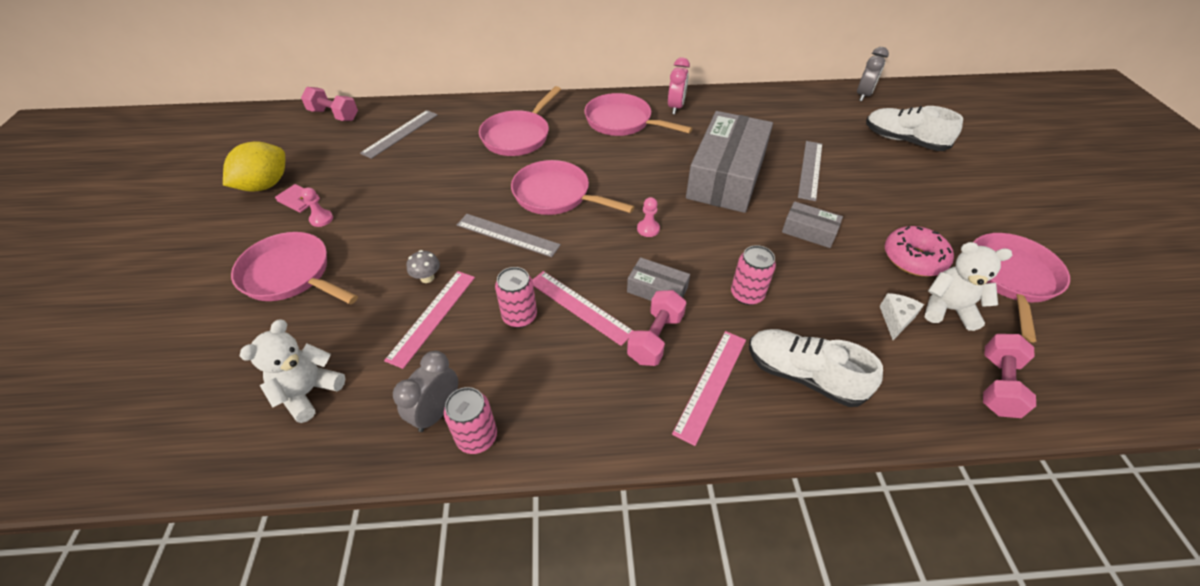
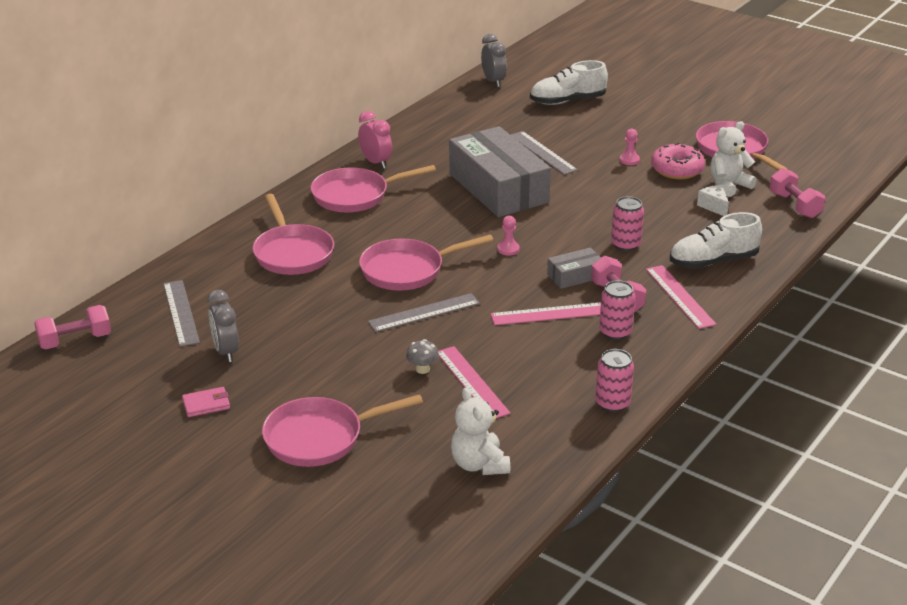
camera: 50 degrees left, 15 degrees down
yellow lemon [223,141,285,192] -> none
pink pawn [301,187,333,227] -> pink pawn moved to [620,129,640,165]
grey clock [393,351,458,432] -> grey clock moved to [207,290,239,362]
pink can [495,267,537,328] -> pink can moved to [599,280,635,340]
grey box [782,201,843,248] -> none

